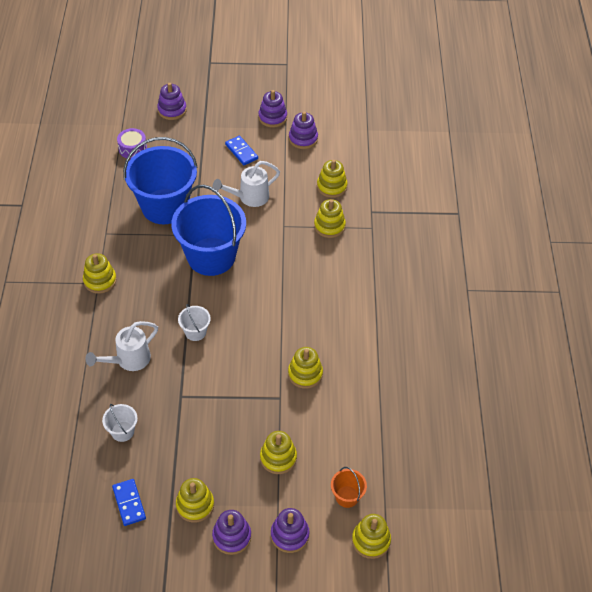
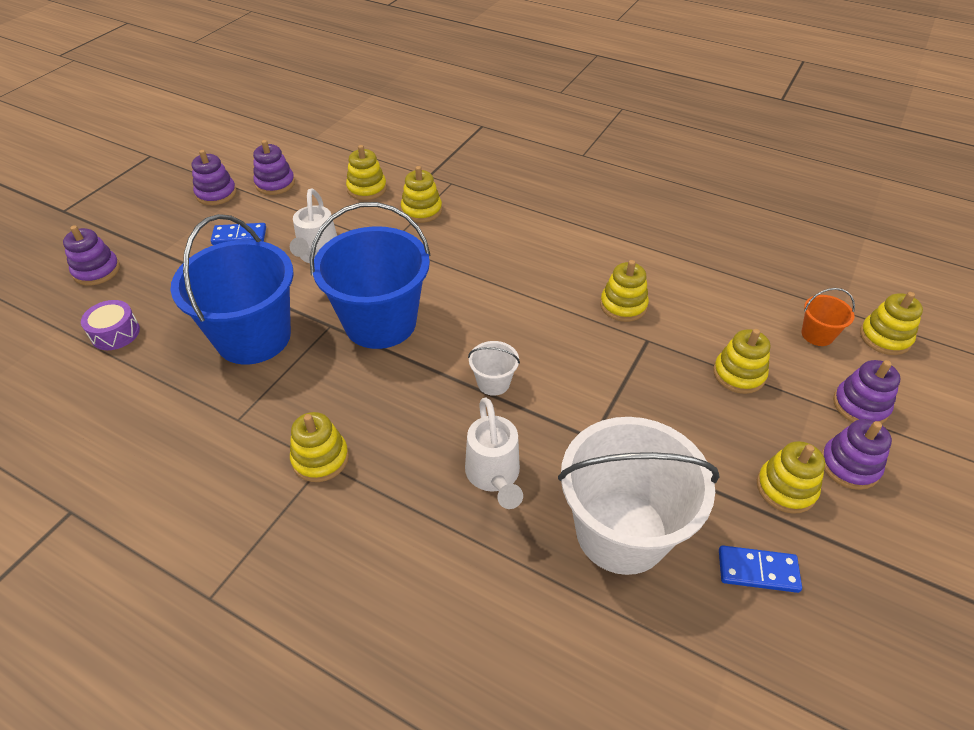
camera: 60 degrees left, 5 degrees down
white bucket [102,404,138,442] -> white bucket [558,417,719,575], size x2.37

